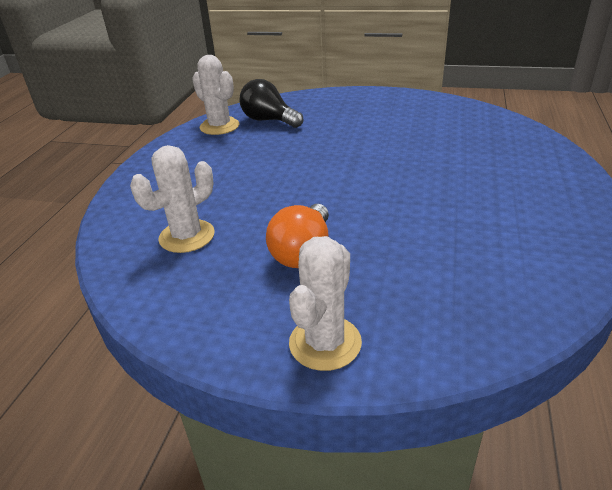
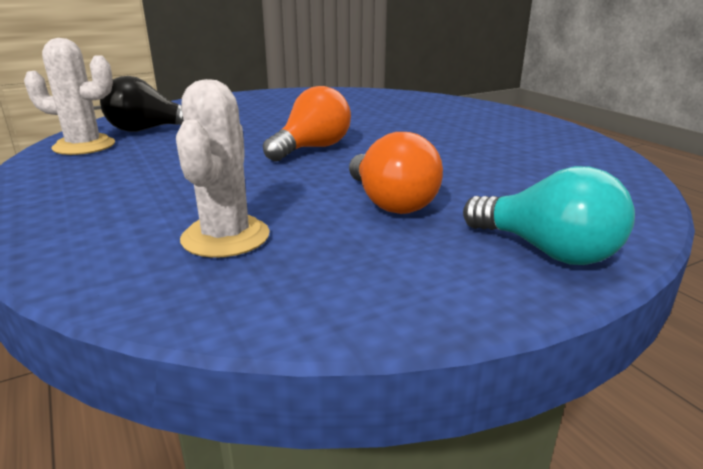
camera: 45 degrees left, 10 degrees down
white cactus [289,236,362,371] -> turquoise light bulb [463,166,635,265]
none -> orange light bulb [263,86,351,161]

